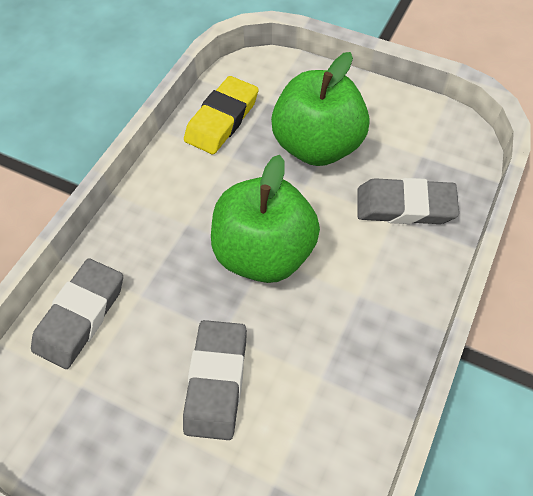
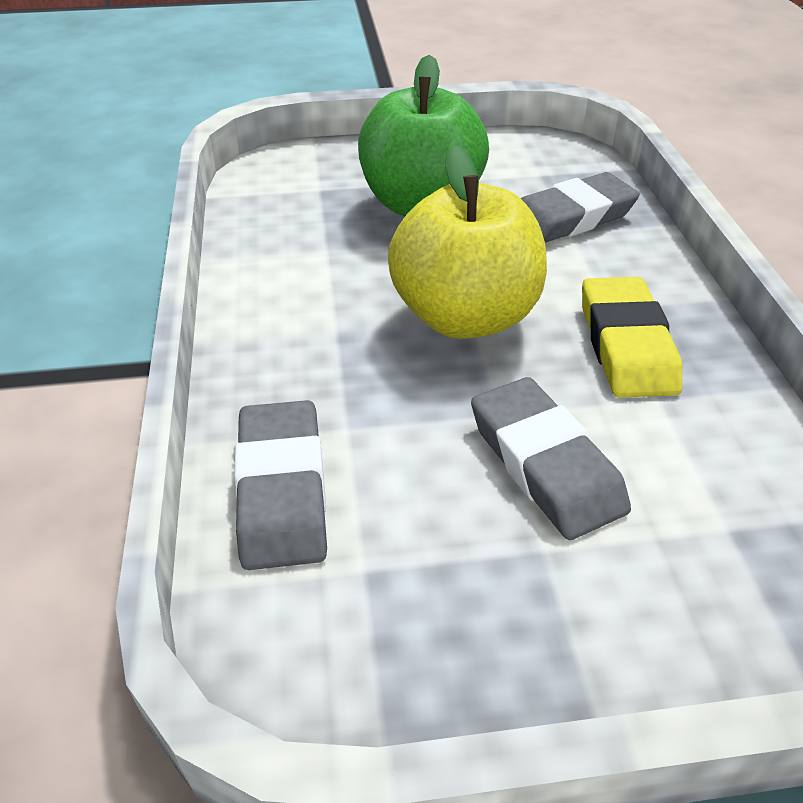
camera: 35 degrees left, 15 degrees down
yellow eraser [184,76,259,154] -> yellow eraser moved to [582,277,682,398]
green apple [211,155,320,283] -> yellow apple [388,145,547,339]

